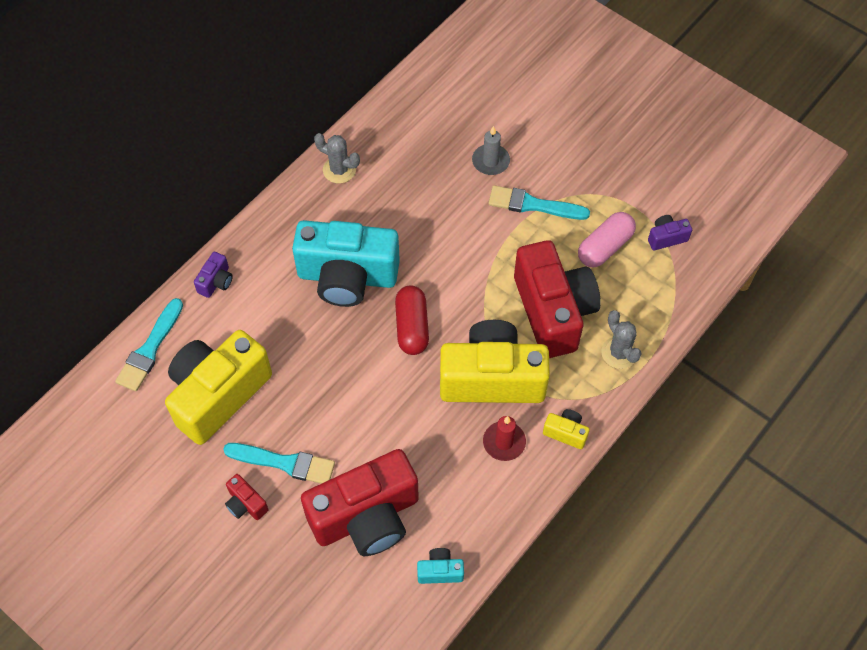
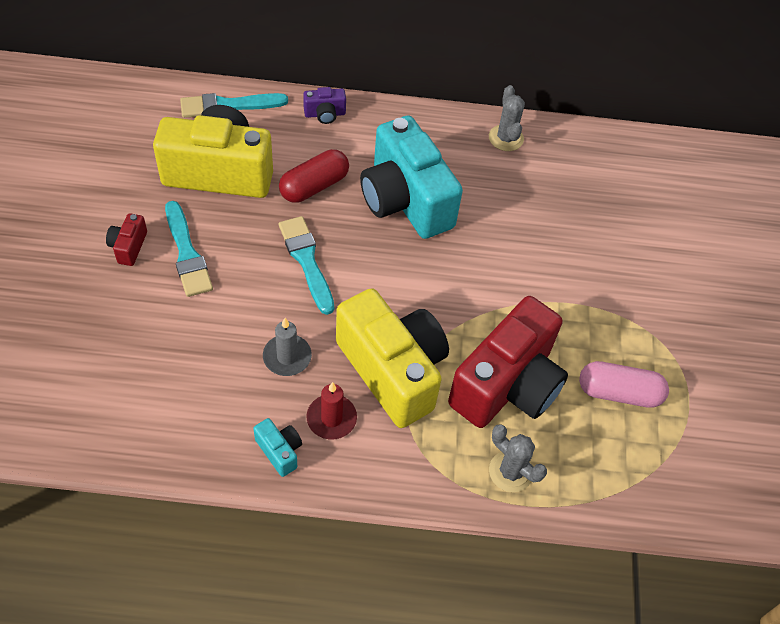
camera: 50 degrees right, 5 degrees down
red camera [301,449,419,556] -> none
red capsule [395,286,429,355] -> red capsule moved to [279,149,349,202]
turquoise camera [417,548,464,584] -> turquoise camera moved to [253,418,302,477]
grey candle [472,126,510,175] -> grey candle moved to [263,318,312,376]
turquoise brush [488,185,590,220] -> turquoise brush moved to [279,216,334,315]
yellow camera [543,409,590,449] -> none
grey cactus [601,310,642,369] -> grey cactus turned 75 degrees counterclockwise [489,424,547,492]
purple camera [648,215,692,251] -> none

